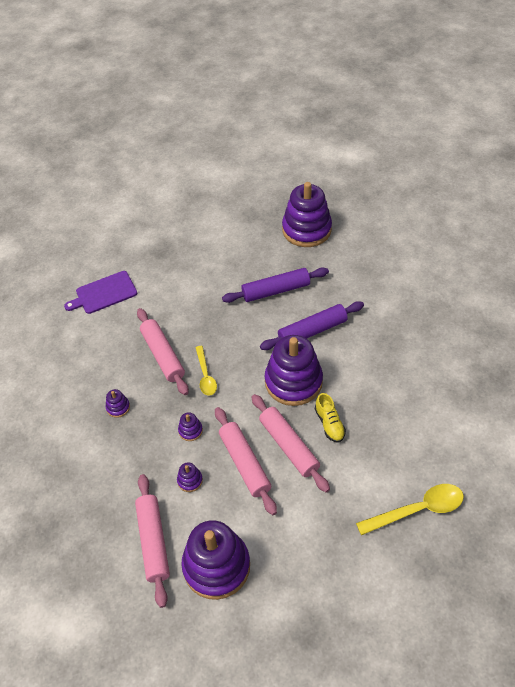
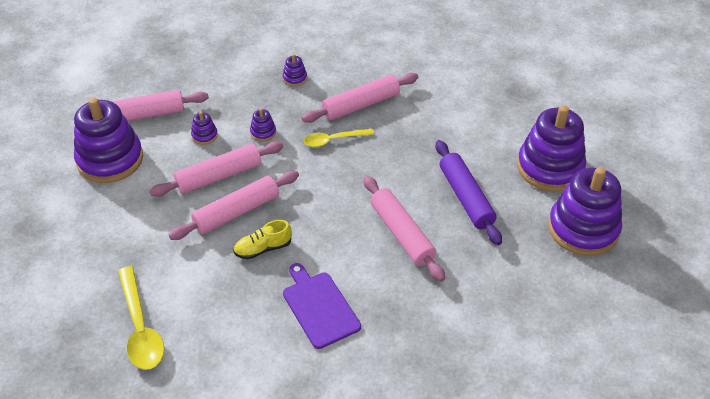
camera: 85 degrees right, 5 degrees down
purple cutting board [64,271,137,314] -> purple cutting board moved to [283,263,361,349]
purple rolling pin [260,301,364,350] -> pink rolling pin [364,176,445,282]
purple stacking toy [264,335,323,406] -> purple stacking toy moved to [517,105,586,192]

